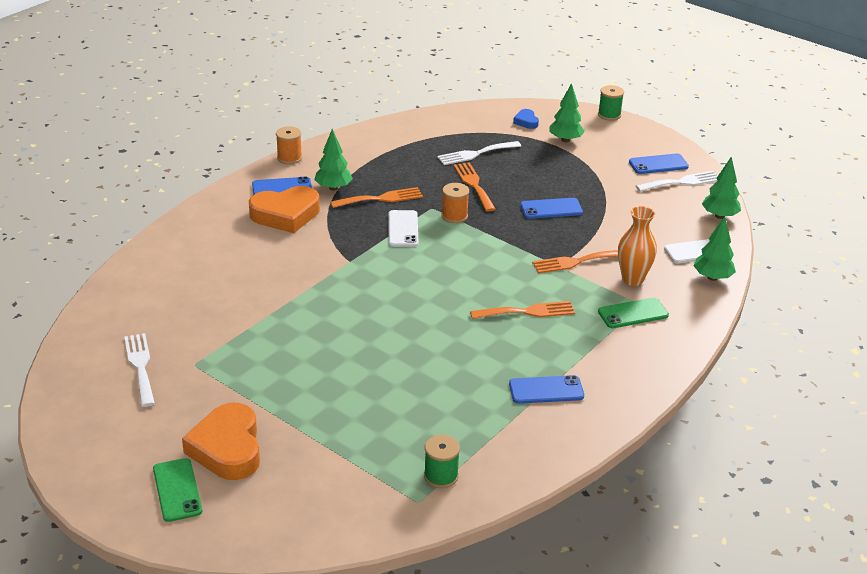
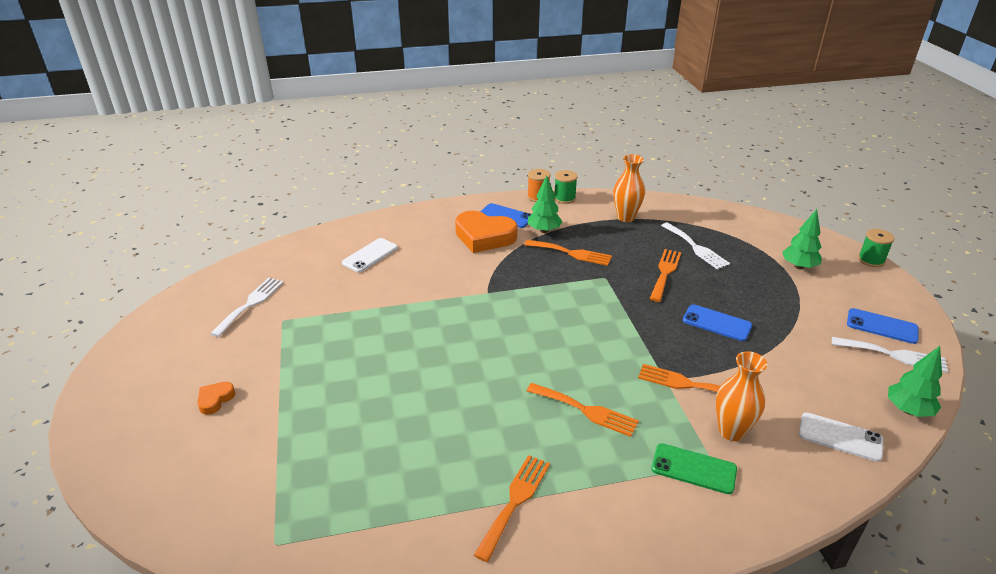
camera: 40 degrees right, 0 degrees up
green phone [153,458,202,522] -> none
orange heart [182,403,260,480] -> orange heart [197,382,235,415], size x0.46
white phone [389,210,418,247] -> white phone moved to [342,238,398,272]
green spool [424,435,460,488] -> green spool moved to [554,170,578,204]
white fork [437,141,521,165] -> white fork turned 135 degrees counterclockwise [661,223,730,270]
orange spool [442,183,469,223] -> none
blue phone [509,375,584,404] -> orange fork [474,455,550,562]
blue heart [513,109,539,129] -> none
green tree [693,216,736,281] -> none
none -> orange vase [613,154,645,222]

